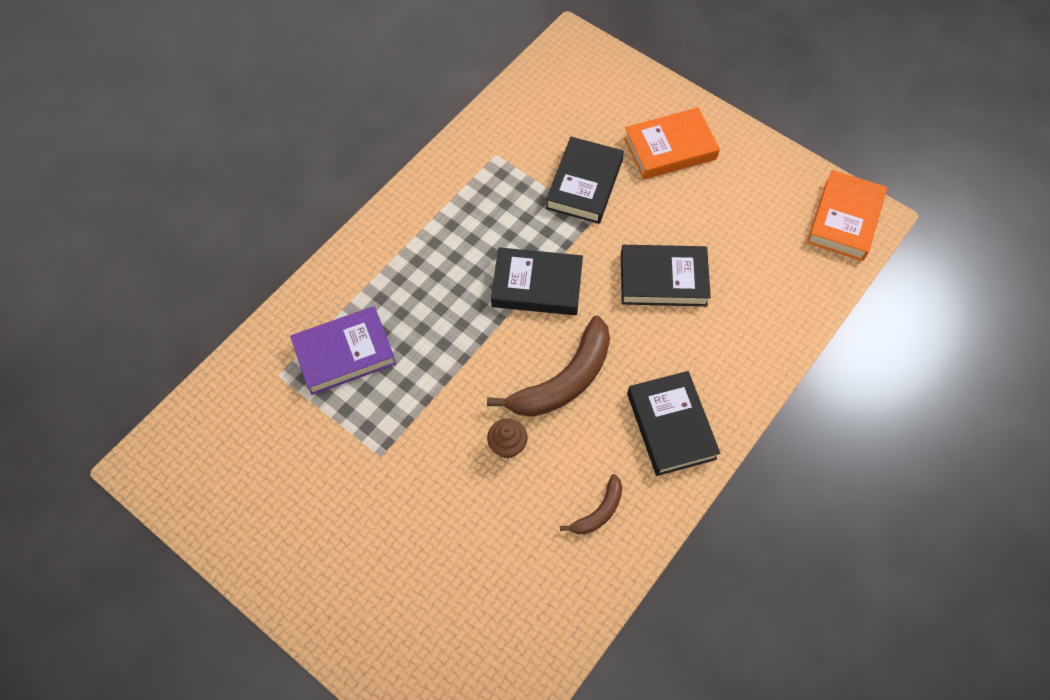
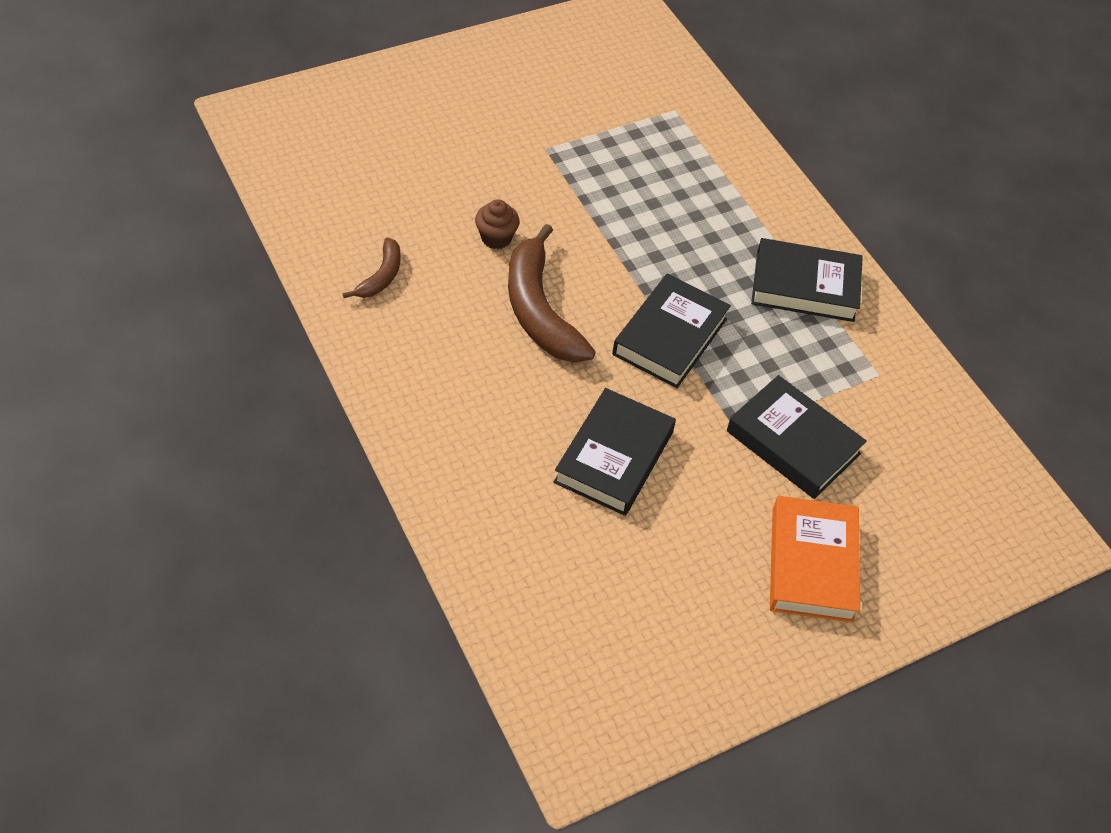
camera: 110 degrees right, 10 degrees down
purple book [290,306,396,395] -> none
brown banana [560,474,622,534] -> brown banana turned 135 degrees counterclockwise [343,237,401,298]
black book [627,371,720,476] -> black book moved to [751,238,863,322]
orange book [807,170,887,261] -> none

